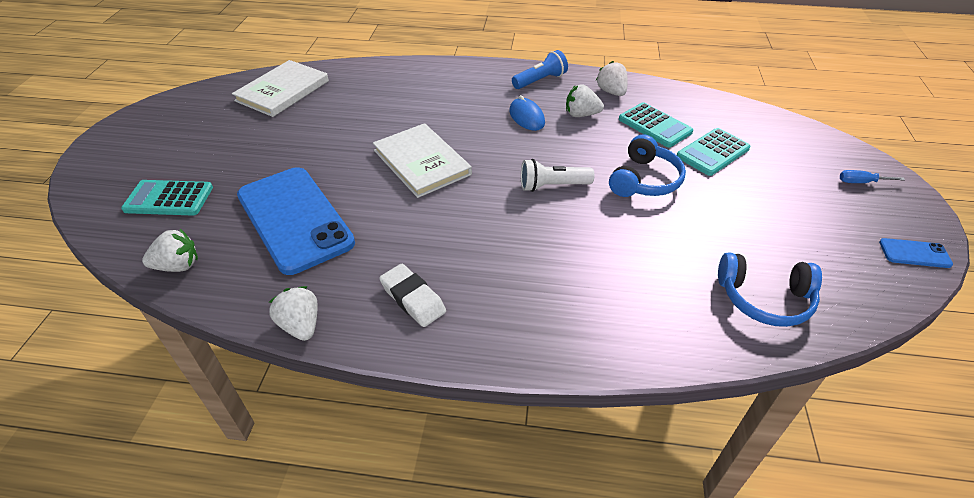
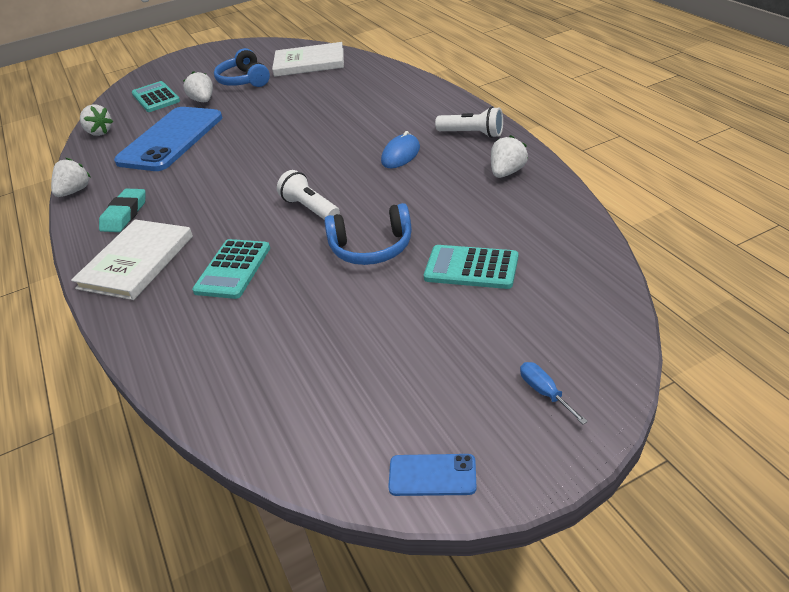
camera: 60 degrees right, 5 degrees down
white book [373,123,472,198] -> white book moved to [71,219,193,300]
white eraser [379,264,446,327] -> turquoise eraser [99,189,146,232]
blue flashlight [512,50,568,89] -> white flashlight [435,107,503,138]
white strawberry [566,84,604,117] -> white strawberry moved to [183,71,213,102]
turquoise calculator [619,102,693,147] -> turquoise calculator moved to [192,239,270,299]
blue headphones [718,252,822,327] -> blue headphones moved to [214,48,270,87]
blue phone [879,238,953,268] -> blue phone turned 60 degrees counterclockwise [388,454,477,496]

